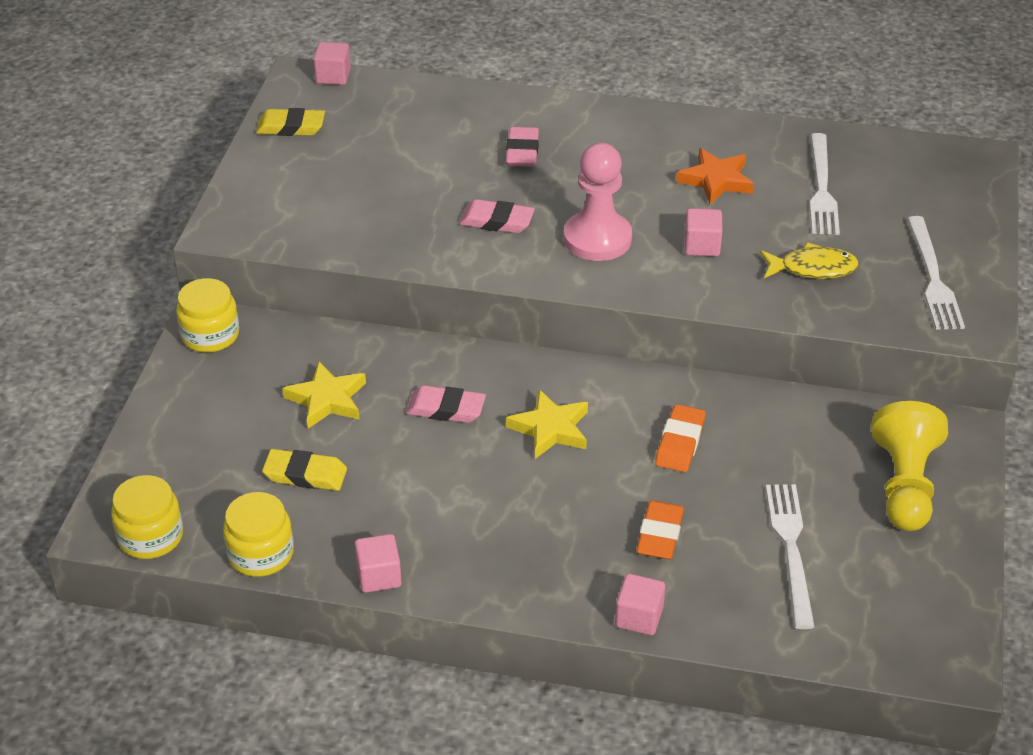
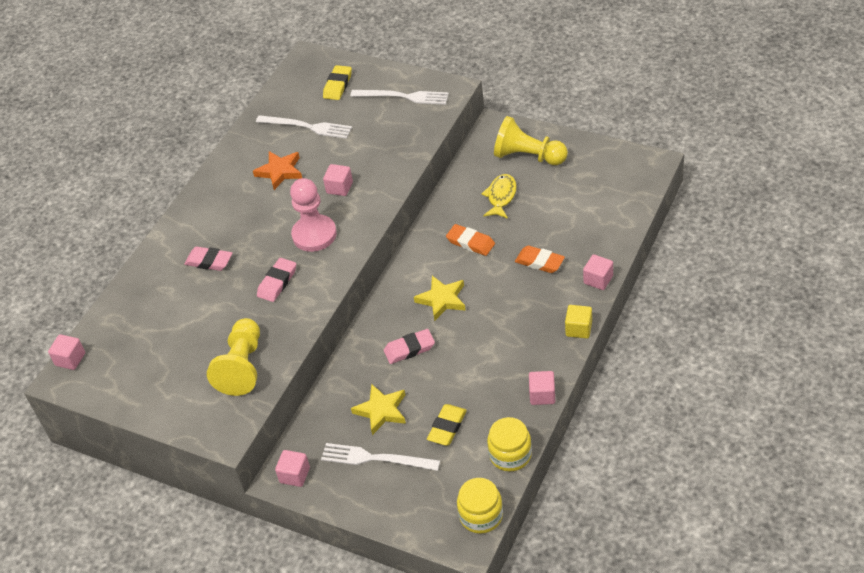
camera: 70 degrees left, 5 degrees up
yellow jar [176,278,239,353] -> pink cube [275,450,310,487]
yellow eraser [256,108,325,136] -> yellow eraser moved to [323,65,352,100]
pink eraser [406,385,486,423] -> pink eraser turned 45 degrees clockwise [384,329,435,364]
yellow fish [760,242,859,279] -> yellow fish moved to [481,174,517,219]
white fork [766,484,815,629] -> white fork moved to [321,443,440,471]
none -> yellow pawn [207,318,260,396]
none -> yellow cube [565,305,592,339]

